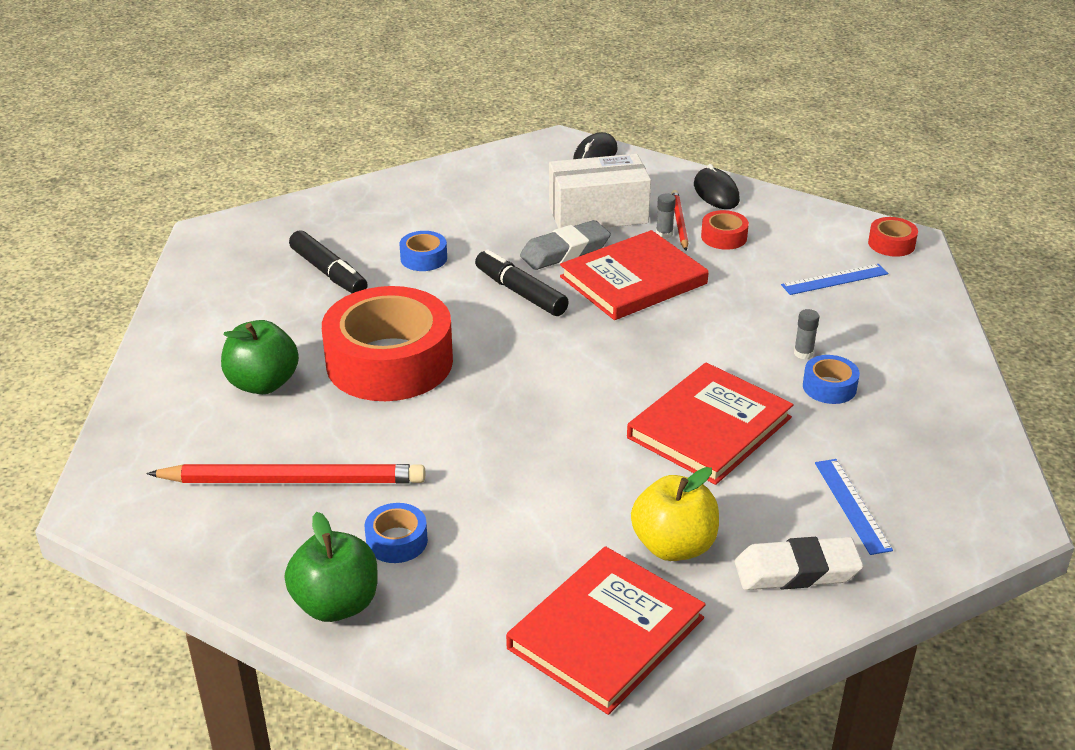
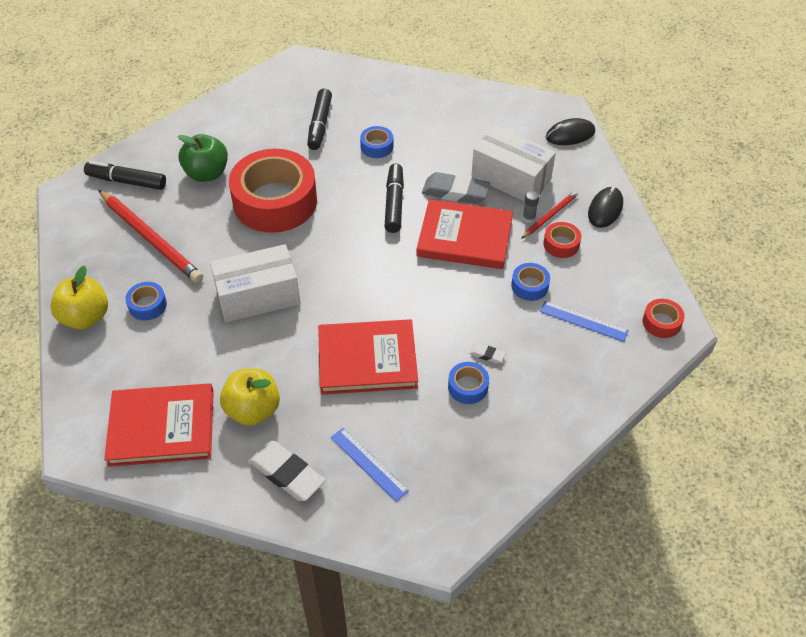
camera: 45 degrees right, 15 degrees up
green apple [284,512,378,622] -> yellow apple [50,265,108,329]
grey glue stick [794,309,819,359] -> white eraser [469,343,506,364]
blue ruler [815,459,893,555] -> blue ruler turned 75 degrees counterclockwise [331,428,409,502]
none -> black marker [84,161,166,190]
none -> white box [210,244,300,322]
none -> blue tape [511,263,550,301]

